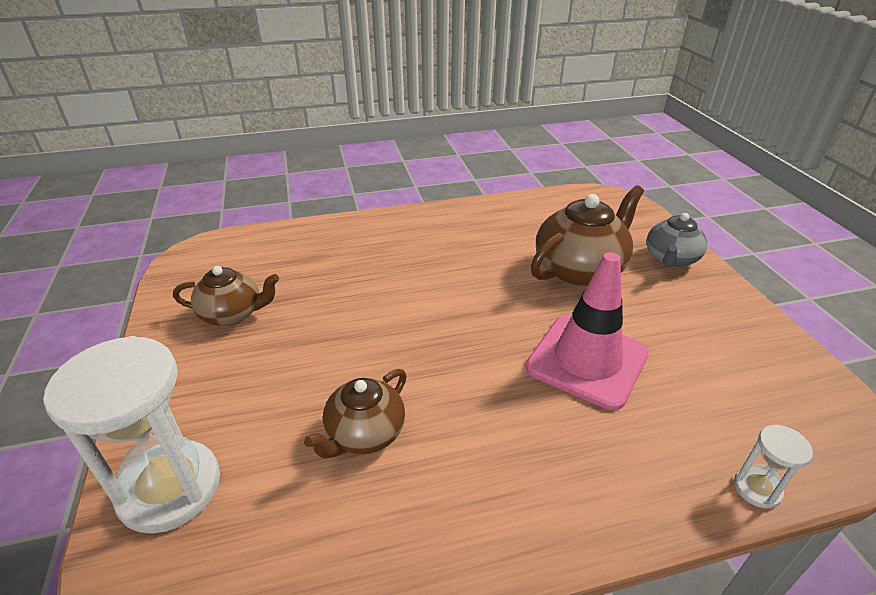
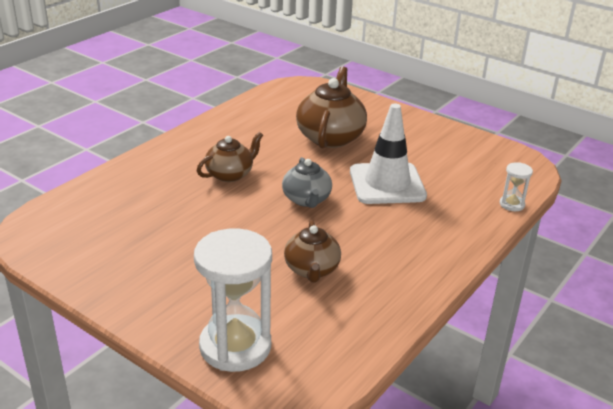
camera: 40 degrees left, 5 degrees down
brown teapot [173,266,279,326] -> brown teapot moved to [197,132,263,182]
pink traffic cone [526,252,649,410] -> white traffic cone [350,104,427,204]
grey teapot [646,213,707,267] -> grey teapot moved to [282,157,332,208]

